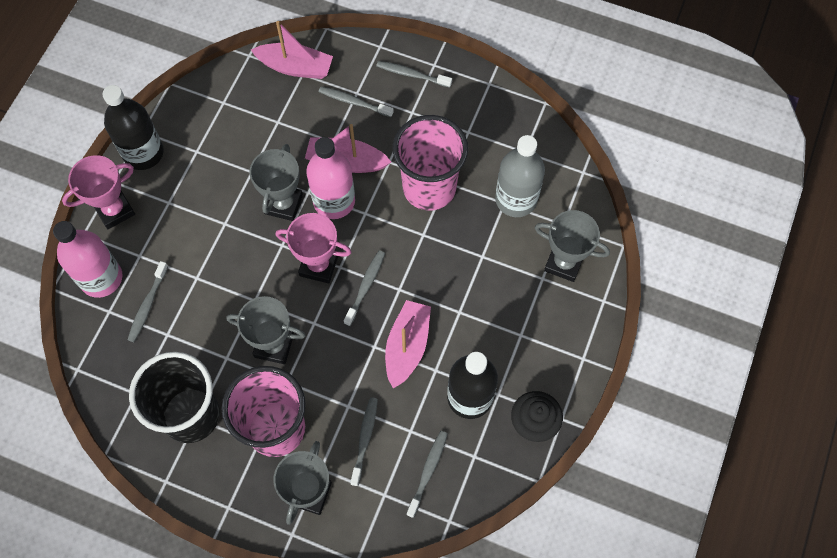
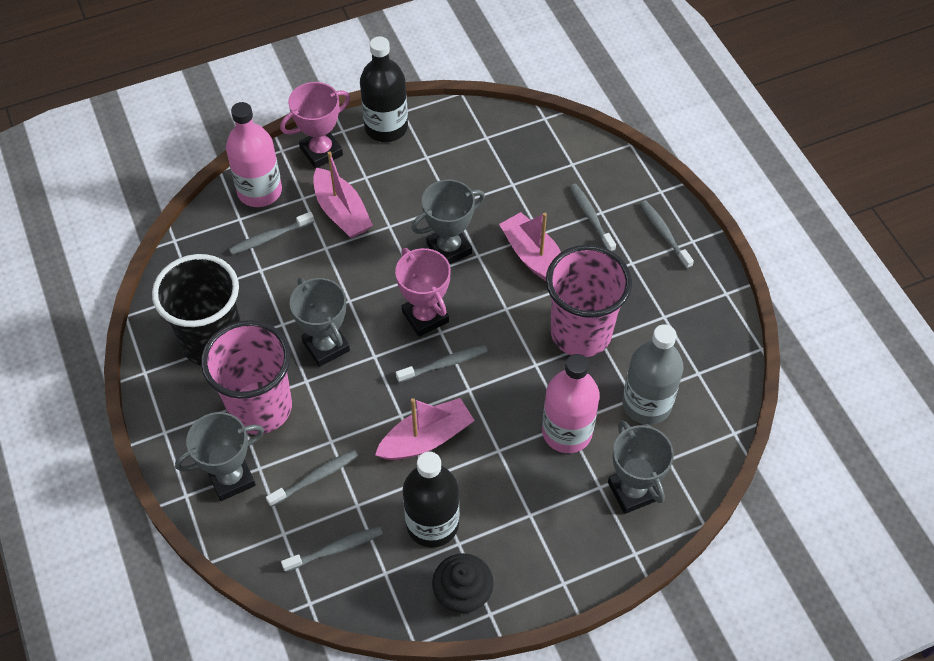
camera: 45 degrees right, 10 degrees down
pink trophy [62,155,135,229] -> pink trophy turned 45 degrees counterclockwise [280,82,350,169]
pink boat [251,21,333,79] -> pink boat moved to [313,151,373,238]
pink bottle [306,137,355,219] -> pink bottle moved to [542,354,600,453]

